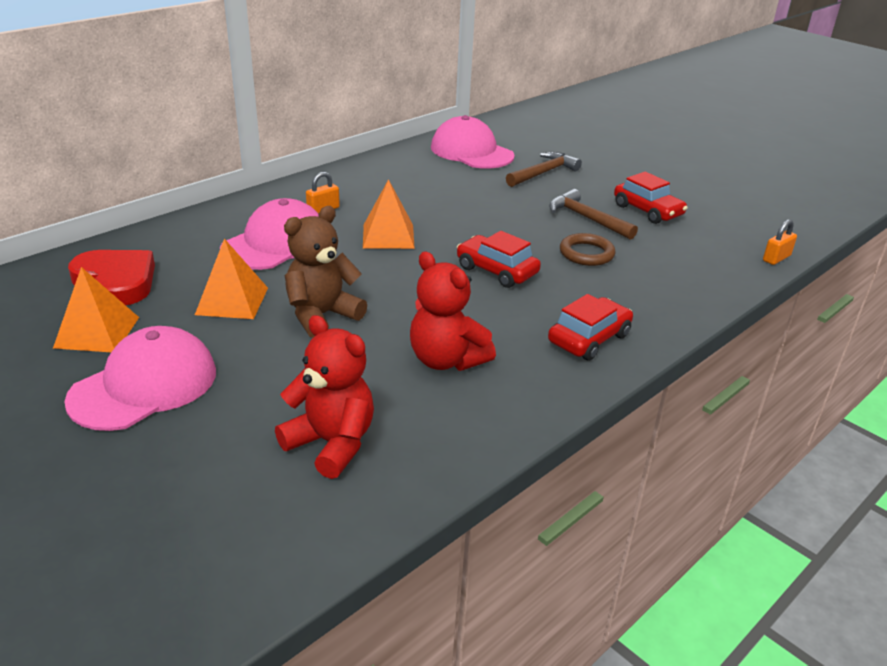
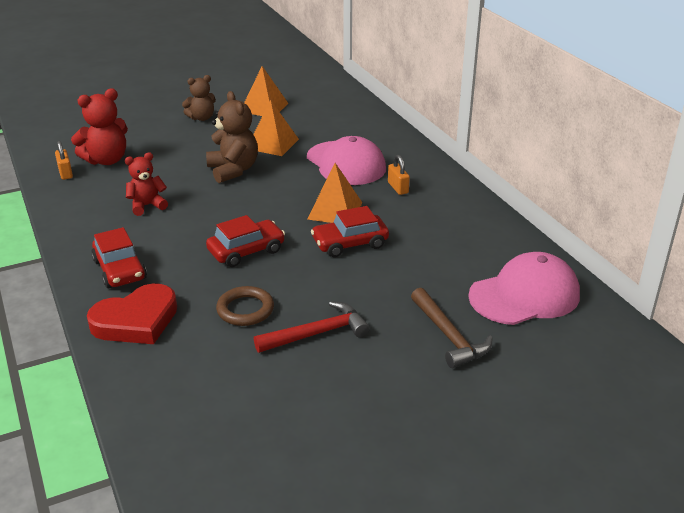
camera: 110 degrees right, 0 degrees up
pink cap [64,326,216,431] -> brown teddy bear [182,75,216,121]
red heart [68,250,155,305] -> red heart moved to [87,284,177,344]
red teddy bear [410,251,496,371] -> red teddy bear [125,152,168,216], size x0.66
brown hammer [549,189,638,240] -> red hammer [254,301,370,353]
red car [614,172,688,224] -> red car moved to [311,206,389,257]
orange padlock [763,219,797,265] -> orange padlock moved to [55,141,73,180]

